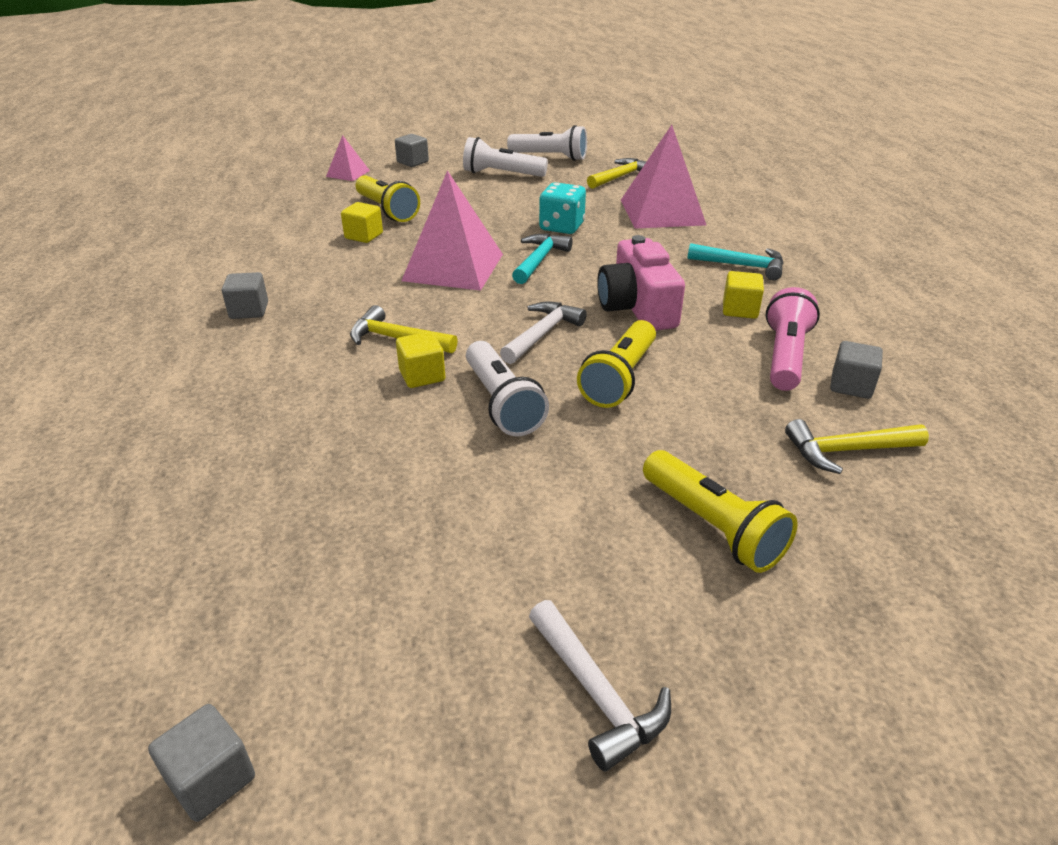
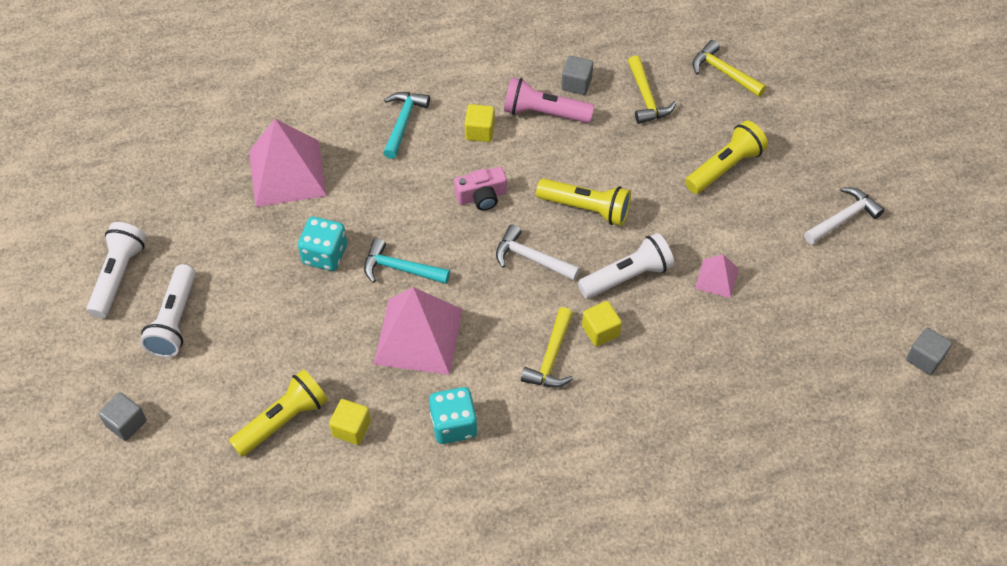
camera: 95 degrees left, 20 degrees up
grey cube [222,272,268,319] -> none
pink pyramid [326,135,370,181] -> pink pyramid moved to [695,254,739,298]
yellow hammer [587,158,646,189] -> yellow hammer moved to [693,40,766,97]
pink camera [597,235,685,330] -> pink camera [454,167,507,211], size x0.61
none -> turquoise dice [429,387,478,444]

